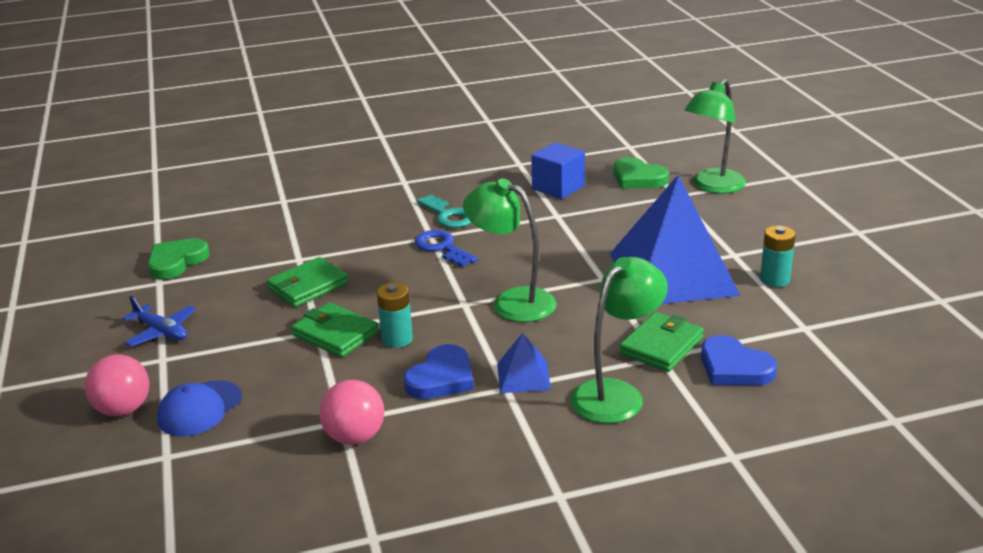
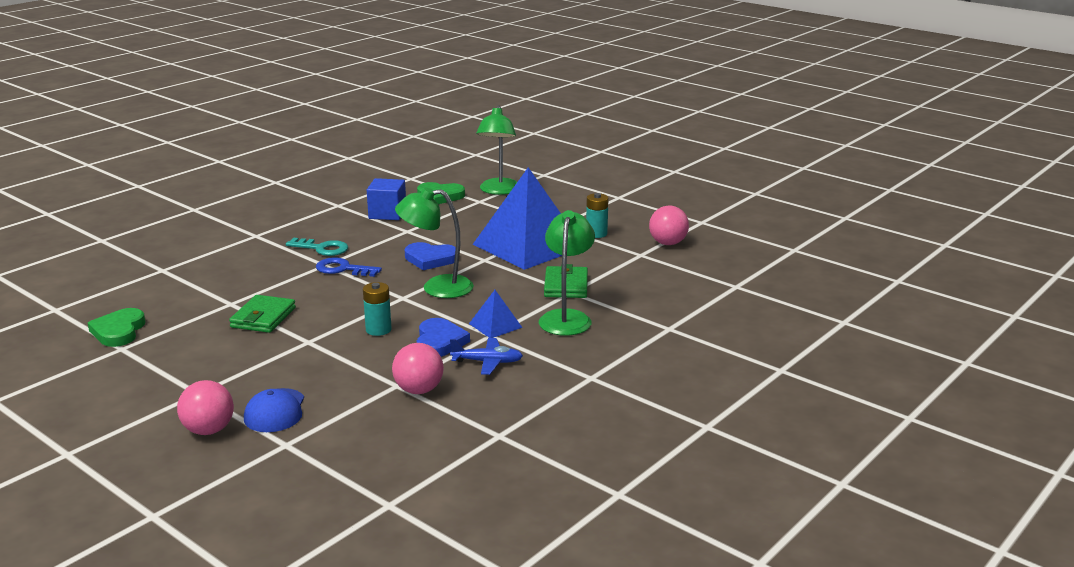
camera: 35 degrees left, 5 degrees down
blue plane [122,296,196,347] -> blue plane moved to [450,338,523,375]
green wallet [291,303,379,357] -> none
blue heart [701,335,777,386] -> blue heart moved to [405,242,456,270]
none -> pink ball [649,206,689,245]

